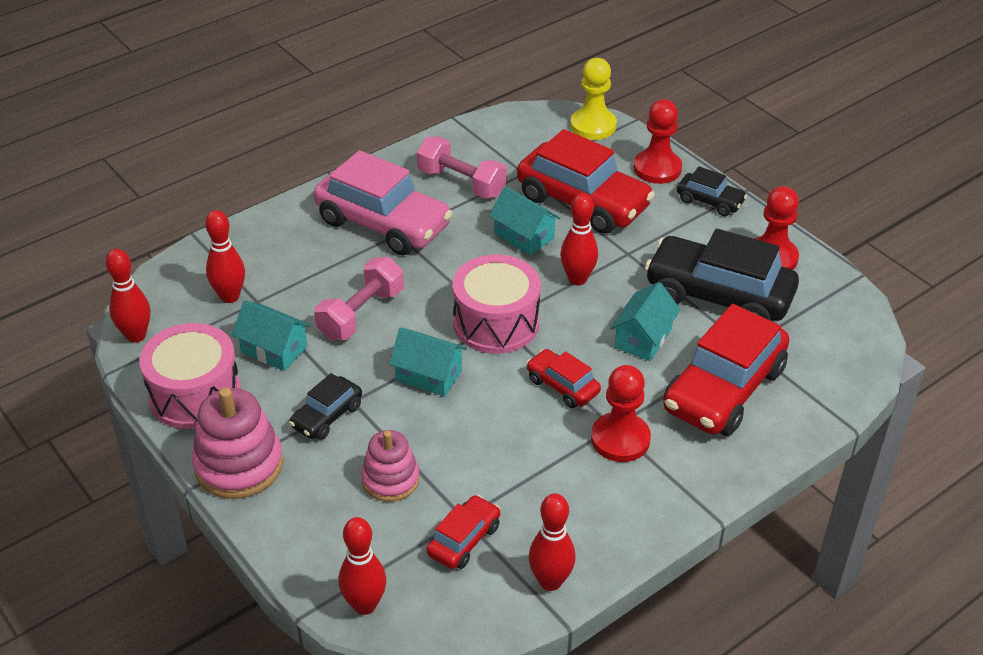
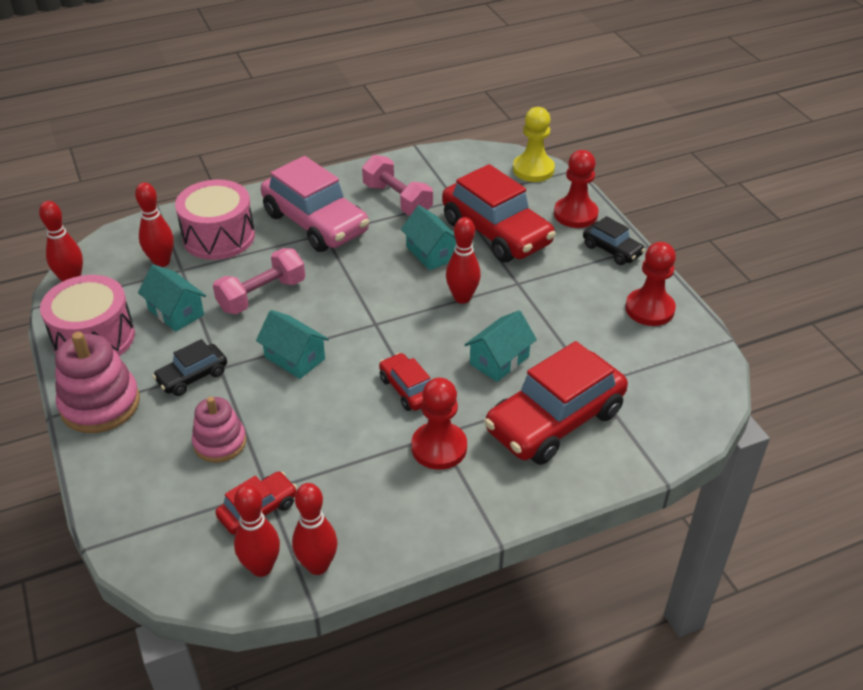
camera: 15 degrees right, 0 degrees up
red bowling pin [339,517,386,615] -> red bowling pin moved to [234,485,280,577]
pink drum [452,254,541,354] -> pink drum moved to [175,179,255,260]
black car [645,229,799,321] -> none

